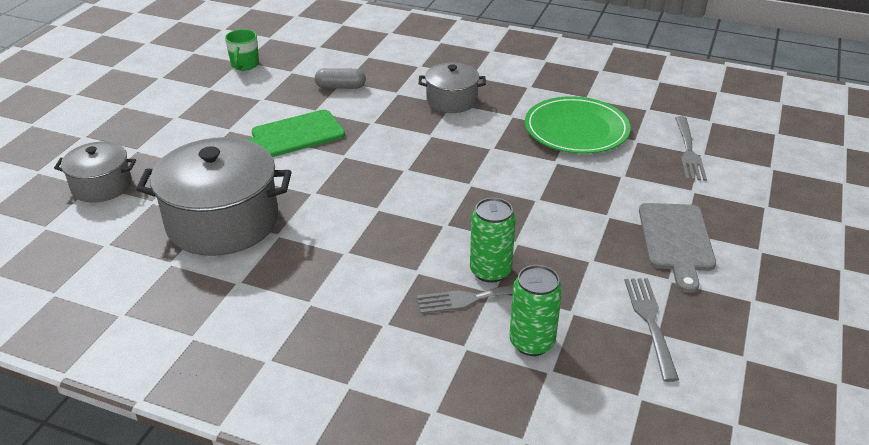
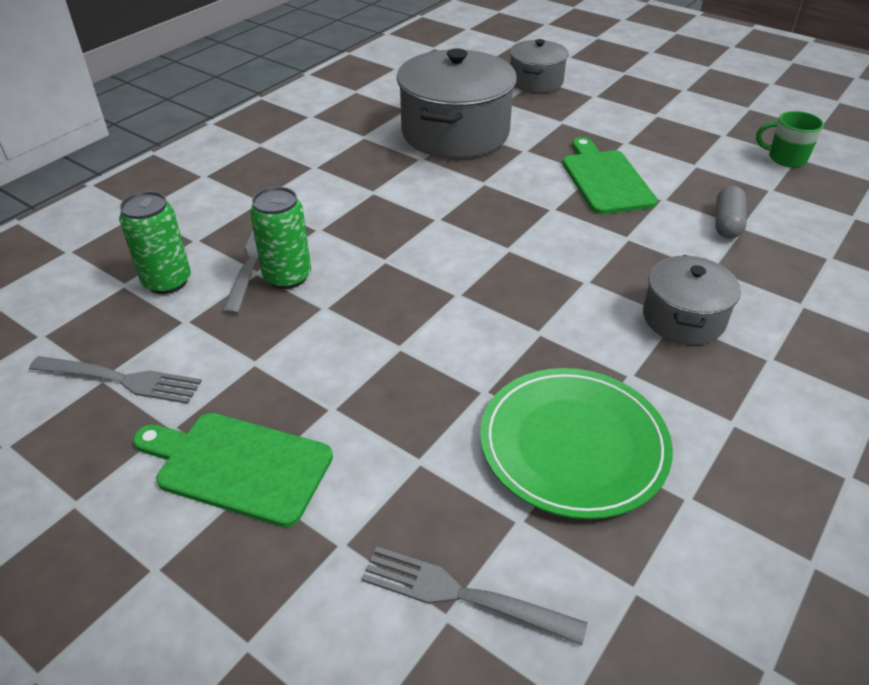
camera: 105 degrees right, 5 degrees up
grey cutting board [639,203,716,293] -> green cutting board [133,413,333,527]

